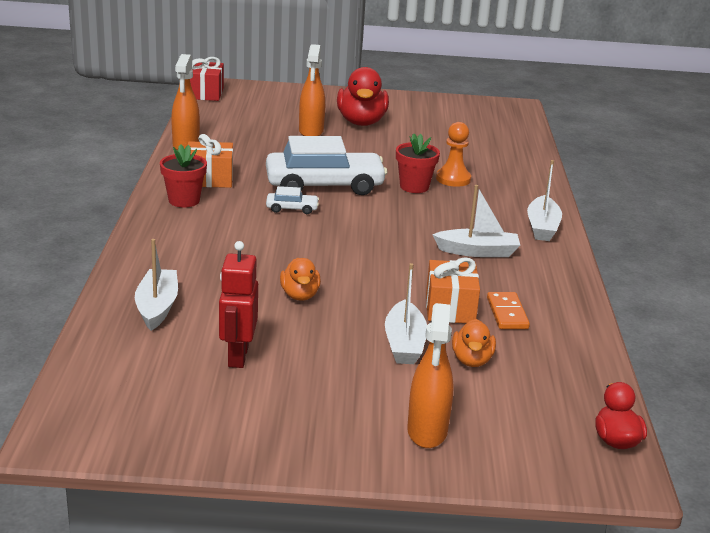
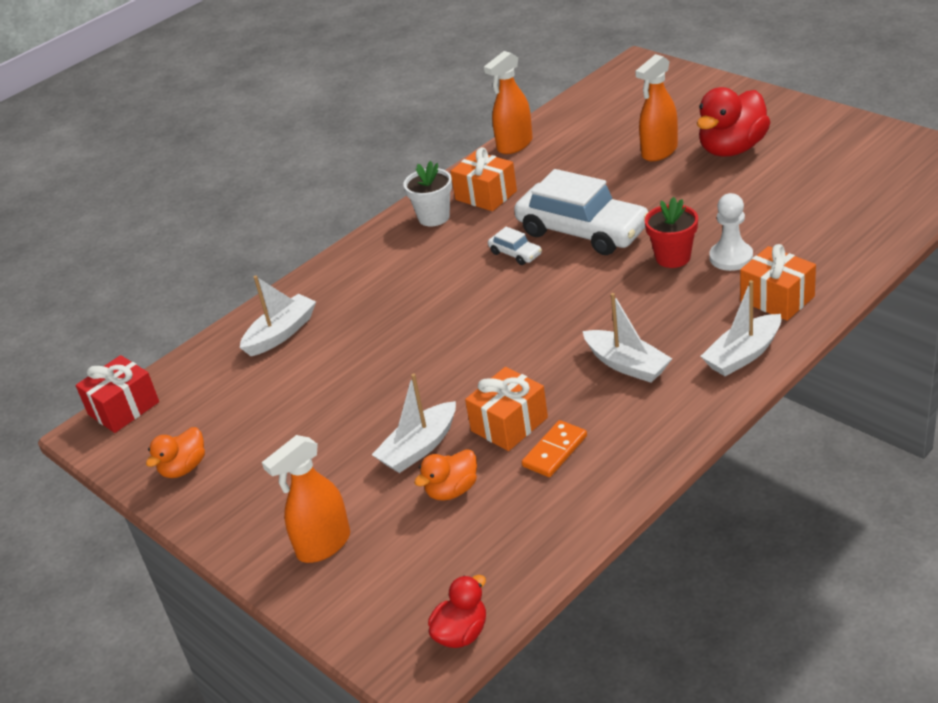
camera: 50 degrees right, 10 degrees up
red flower pot [160,144,207,208] -> white flower pot [404,161,452,226]
red gift [190,57,224,101] -> red gift moved to [76,355,159,433]
red robot [219,241,258,368] -> none
orange duck [280,258,321,301] -> orange duck moved to [146,427,205,478]
orange pawn [436,122,471,187] -> white pawn [709,193,753,271]
none -> orange gift [740,244,816,321]

